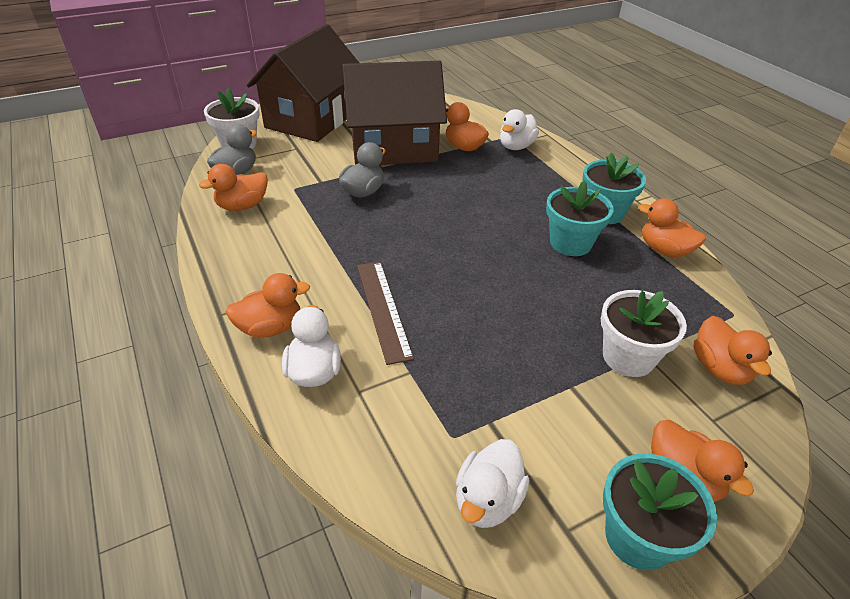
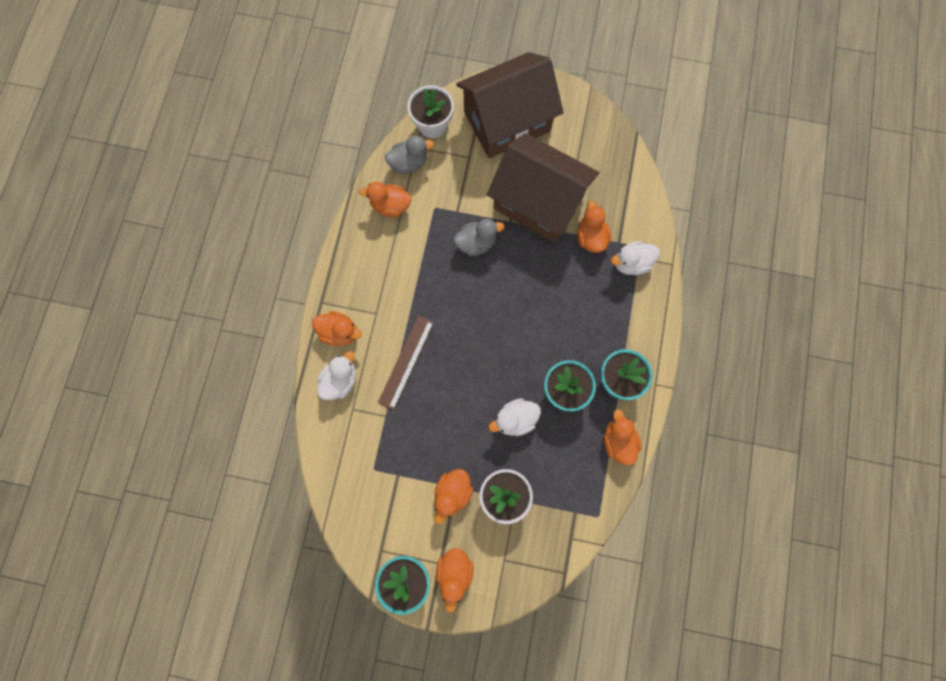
camera: 40 degrees right, 35 degrees up
white duck [456,439,529,528] -> white duck moved to [489,398,541,436]
orange duck [694,316,772,385] -> orange duck moved to [434,469,473,524]

